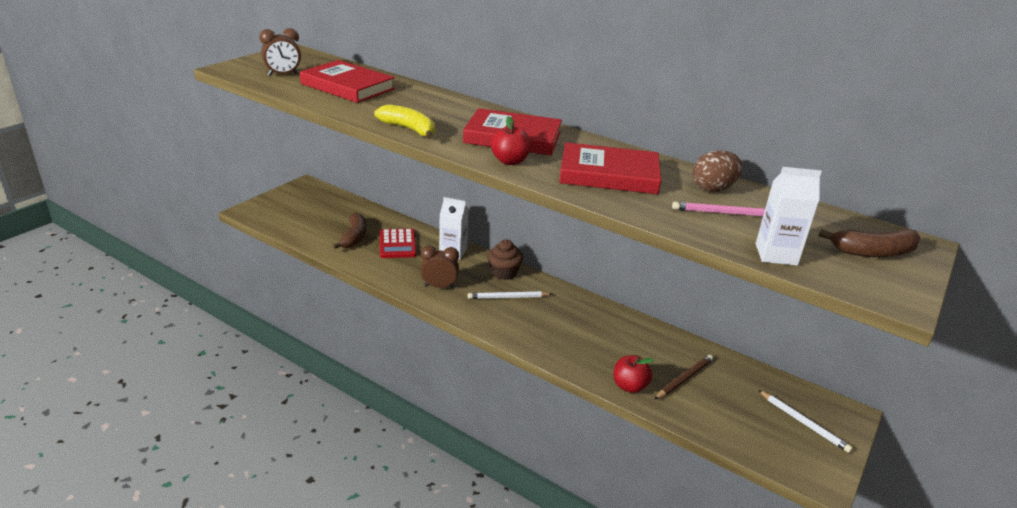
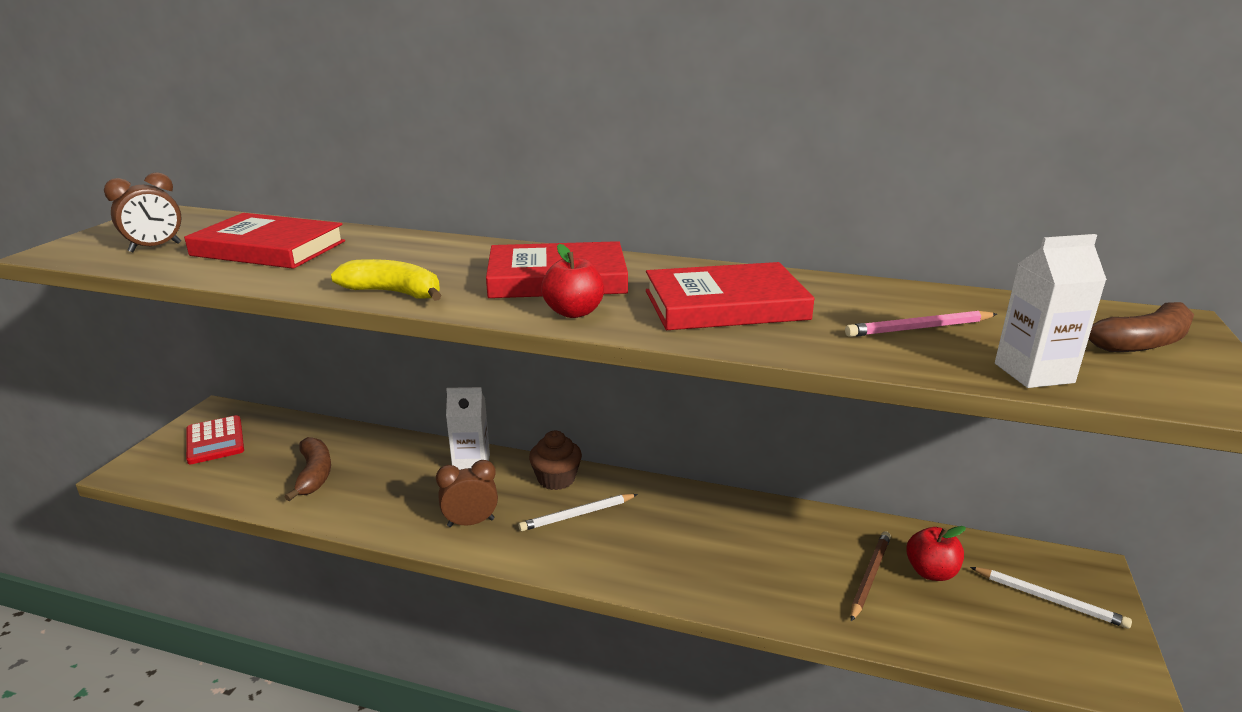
camera: 15 degrees left, 5 degrees down
red calculator [380,229,417,258] -> red calculator moved to [186,415,244,464]
red apple [614,355,654,393] -> red apple moved to [906,526,966,581]
brown egg [692,150,742,192] -> none

